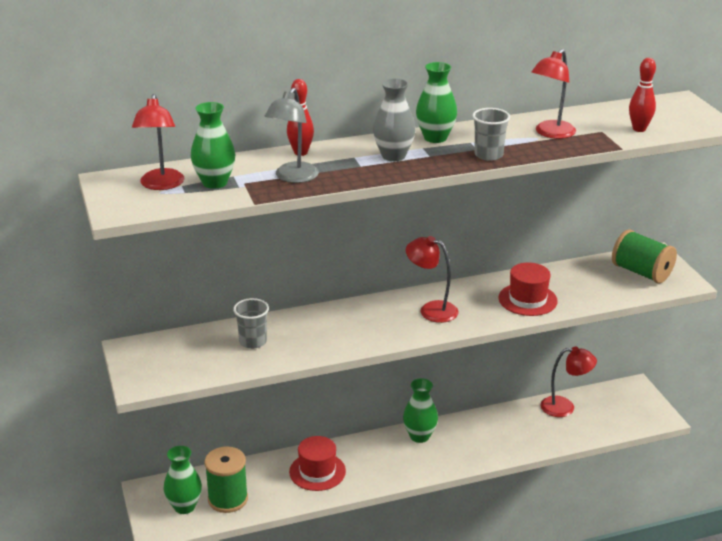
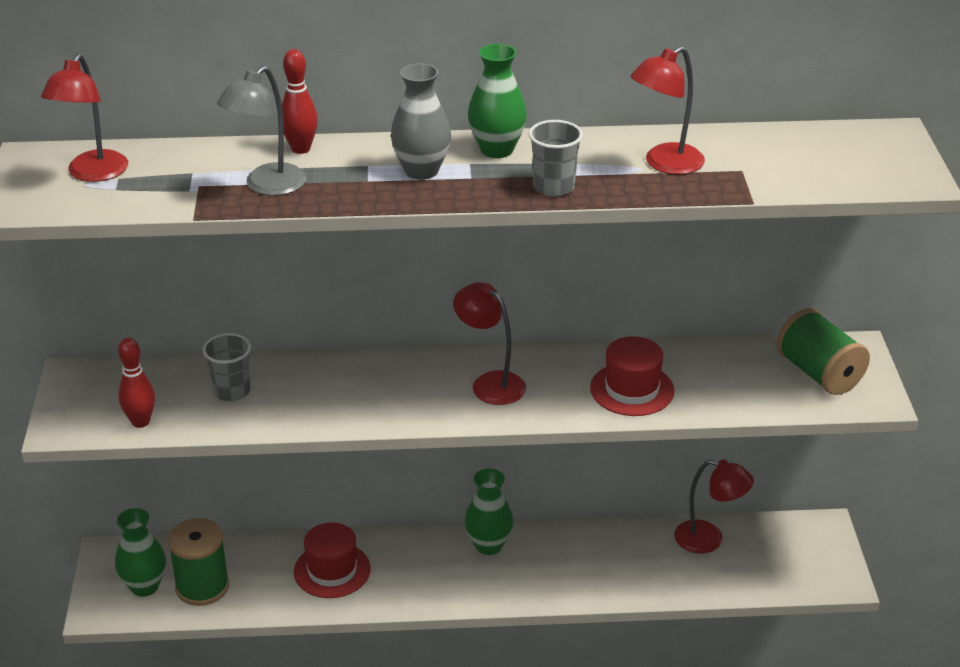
camera: 15 degrees right, 5 degrees up
green vase [191,102,235,189] -> none
red bowling pin [629,58,656,132] -> red bowling pin moved to [118,338,155,428]

